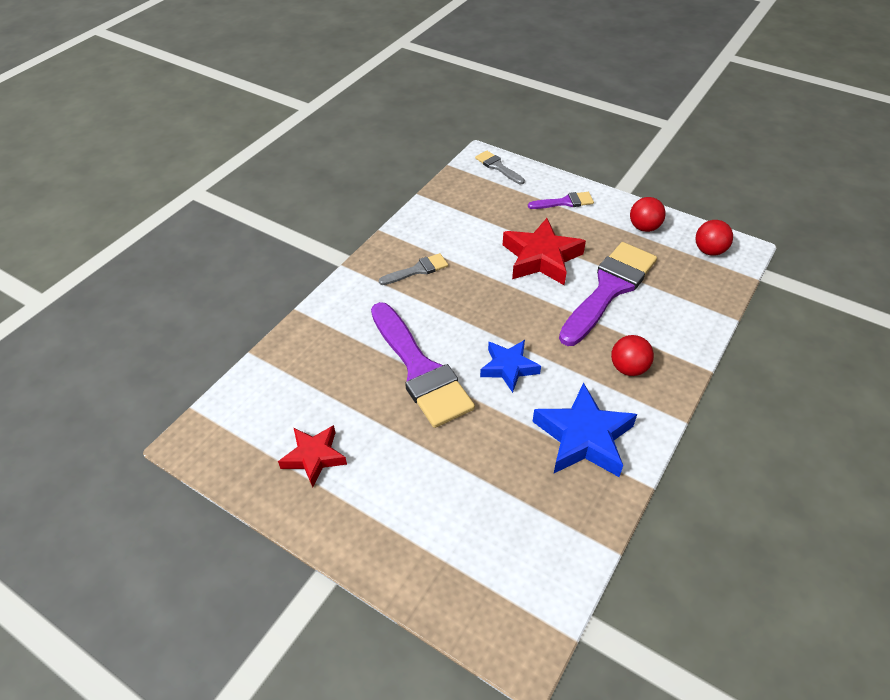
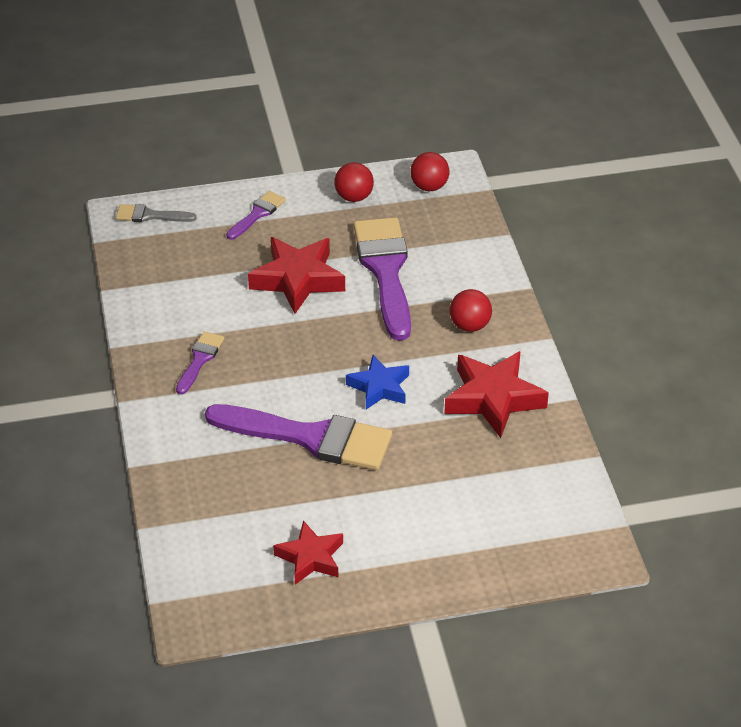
camera: 45 degrees left, 5 degrees down
grey brush [379,253,448,285] -> purple brush [176,331,224,395]
blue star [532,382,637,477] -> red star [444,351,549,438]

